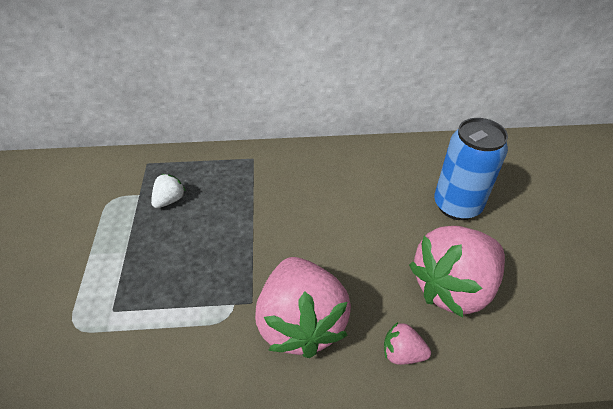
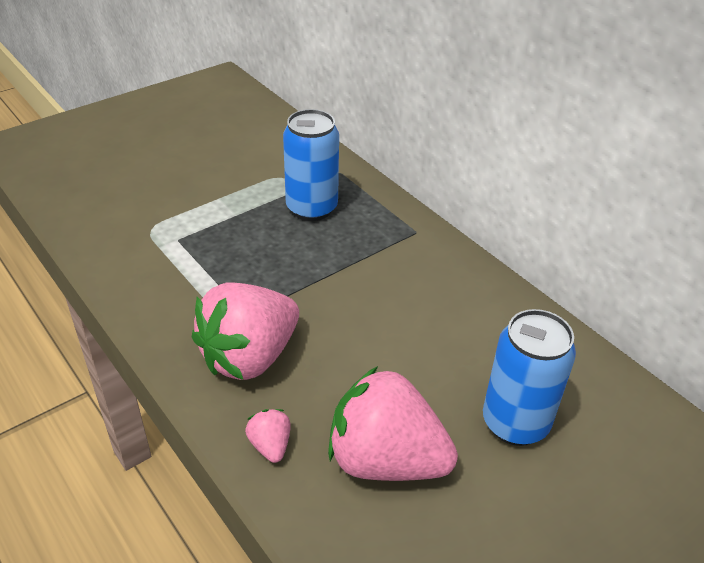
camera: 55 degrees right, 5 degrees down
white strawberry [151,174,186,208] -> blue can [283,109,339,221]

